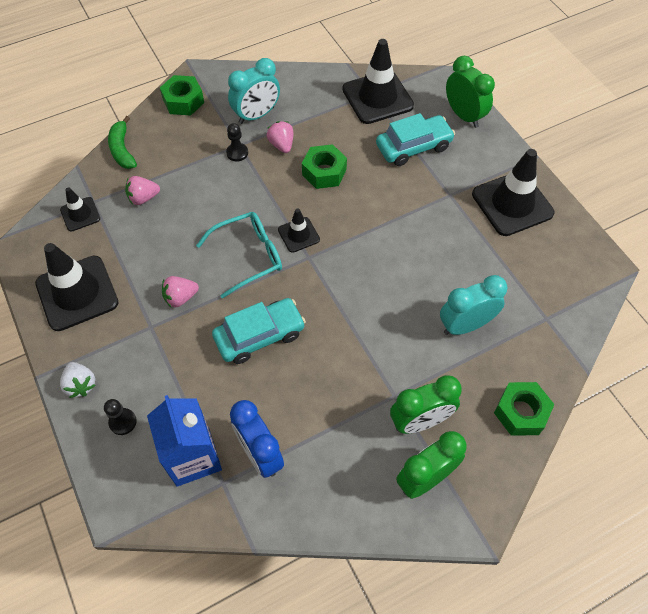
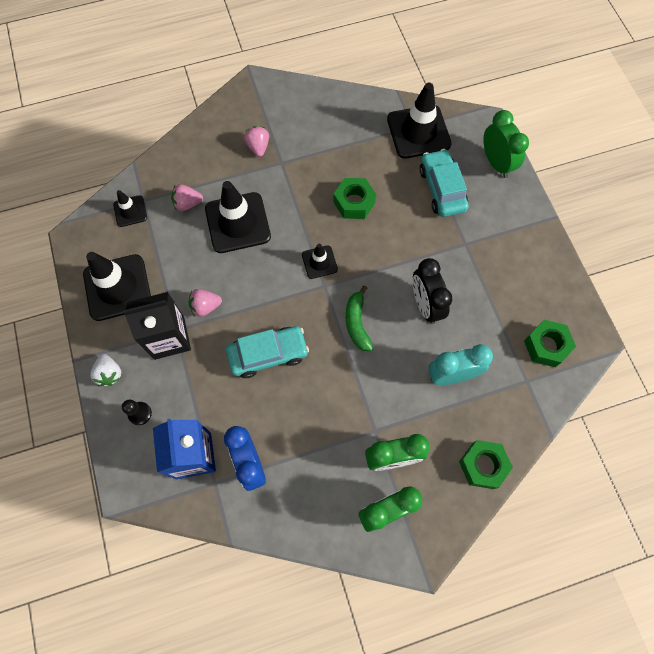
camera: 10 degrees right, 10 degrees up
green banana [108,116,137,169] -> green banana moved to [346,285,373,351]
green nut [160,75,204,115] -> green nut moved to [524,320,576,367]
turquoise glasses [196,212,282,299] -> none
black pawn [226,123,248,162] -> none
turquoise clock [228,58,280,124] -> none
pink strawberry [267,121,294,153] -> pink strawberry moved to [244,126,269,157]
turquoise car [376,113,455,166] -> turquoise car turned 90 degrees counterclockwise [419,149,469,217]
black traffic cone [472,149,555,236] -> black traffic cone moved to [205,181,271,253]
none -> black carton [123,292,191,360]
none -> black clock [413,258,452,324]

